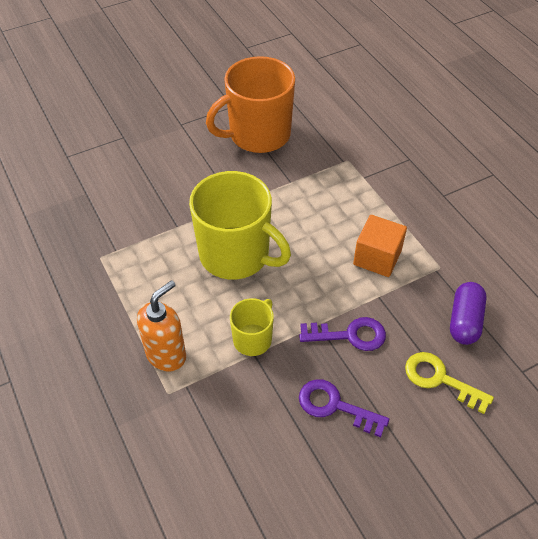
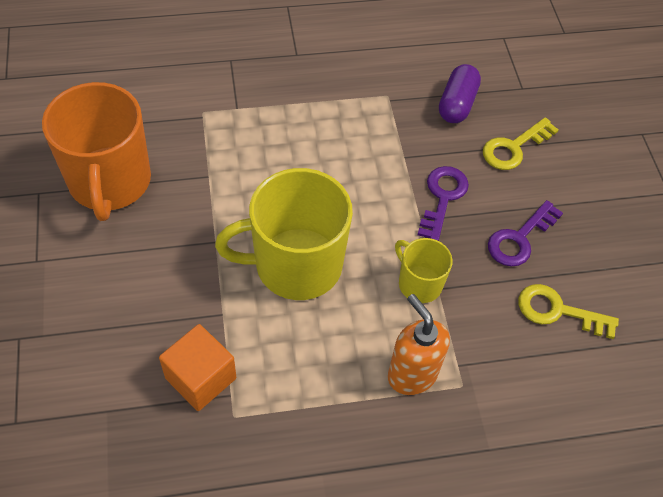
camera: 75 degrees left, 5 degrees up
yellow mug [189,171,291,280] -> yellow mug turned 150 degrees counterclockwise [215,168,353,300]
orange cube [353,215,407,277] -> orange cube moved to [159,324,236,411]
purple capsule [450,282,487,345] -> purple capsule turned 75 degrees clockwise [439,64,481,123]
none -> yellow key [518,284,619,339]

